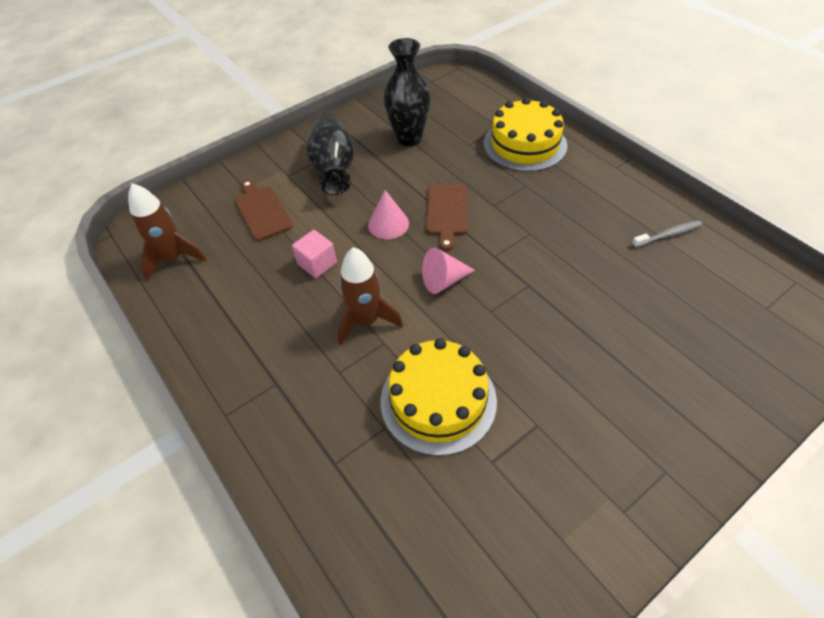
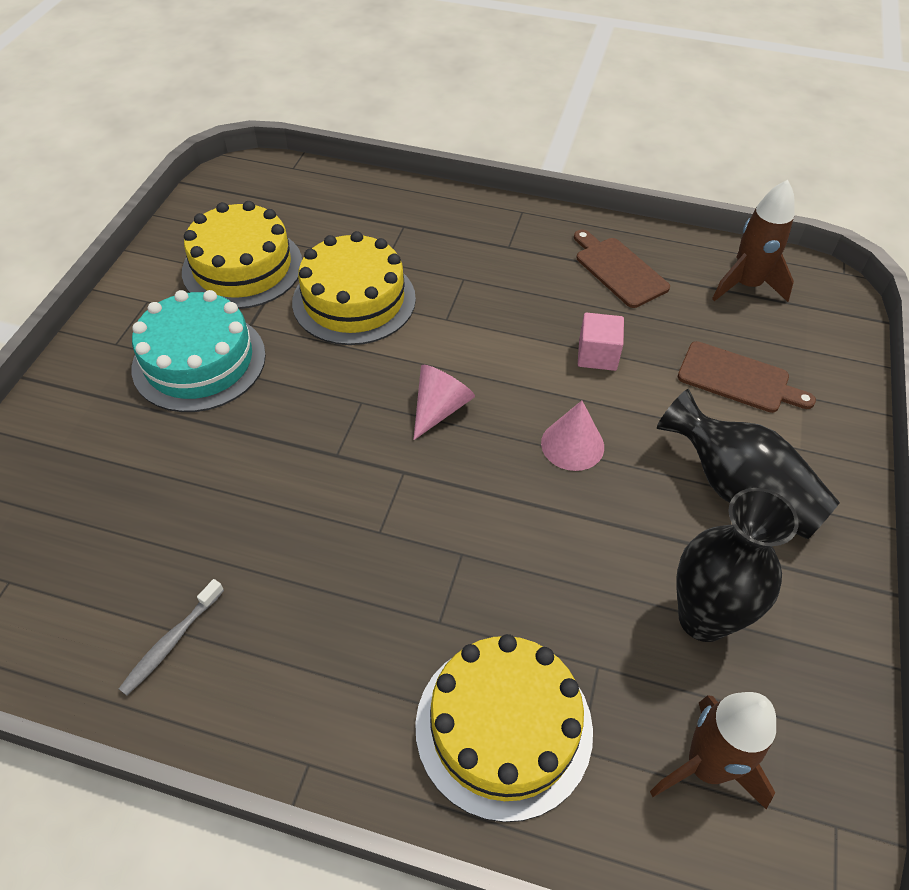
camera: 140 degrees right, 0 degrees up
brown rocket [338,247,403,346] -> brown rocket moved to [650,692,776,809]
brown cutting board [426,184,468,251] -> brown cutting board moved to [574,230,670,308]
none -> turquoise cake [132,290,266,412]
none -> yellow cake [182,201,302,309]

